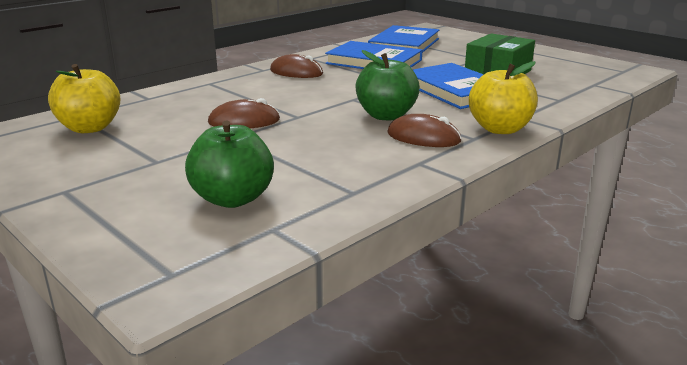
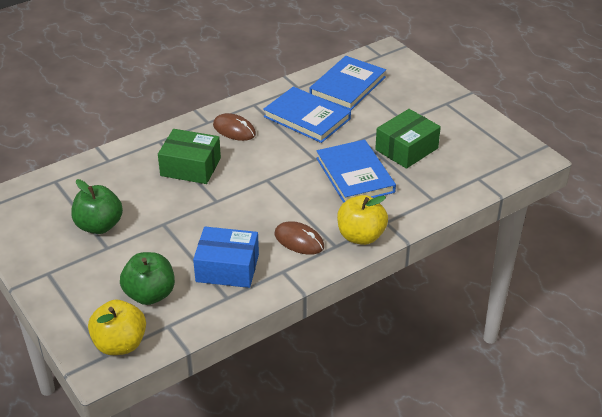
camera: 10 degrees right, 15 degrees up
yellow apple [48,64,121,133] -> yellow apple moved to [88,300,146,355]
brown mouse [208,98,280,128] -> none
green apple [356,50,420,120] -> green apple moved to [71,179,123,234]
none -> green box [158,129,221,184]
none -> blue box [193,227,259,288]

